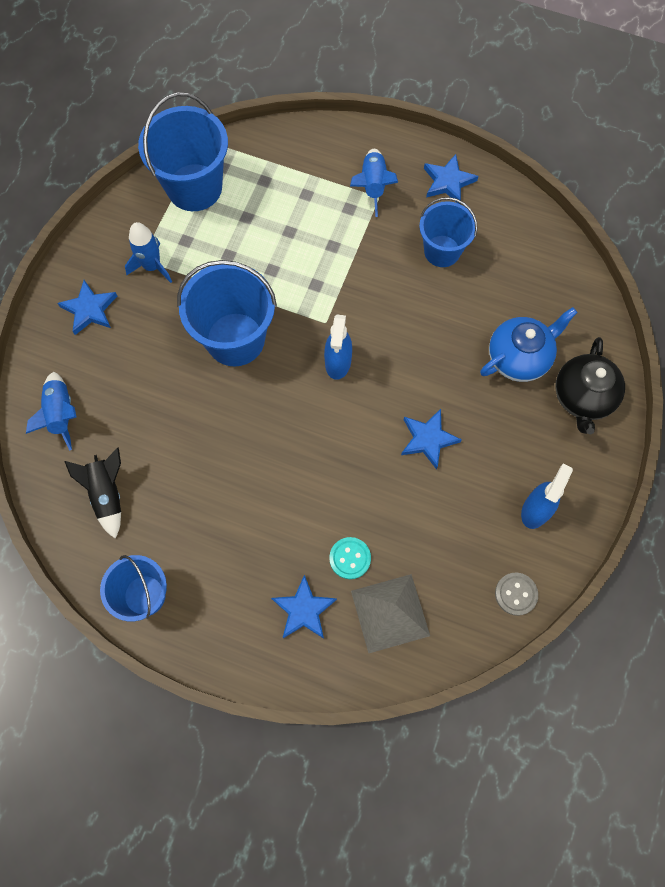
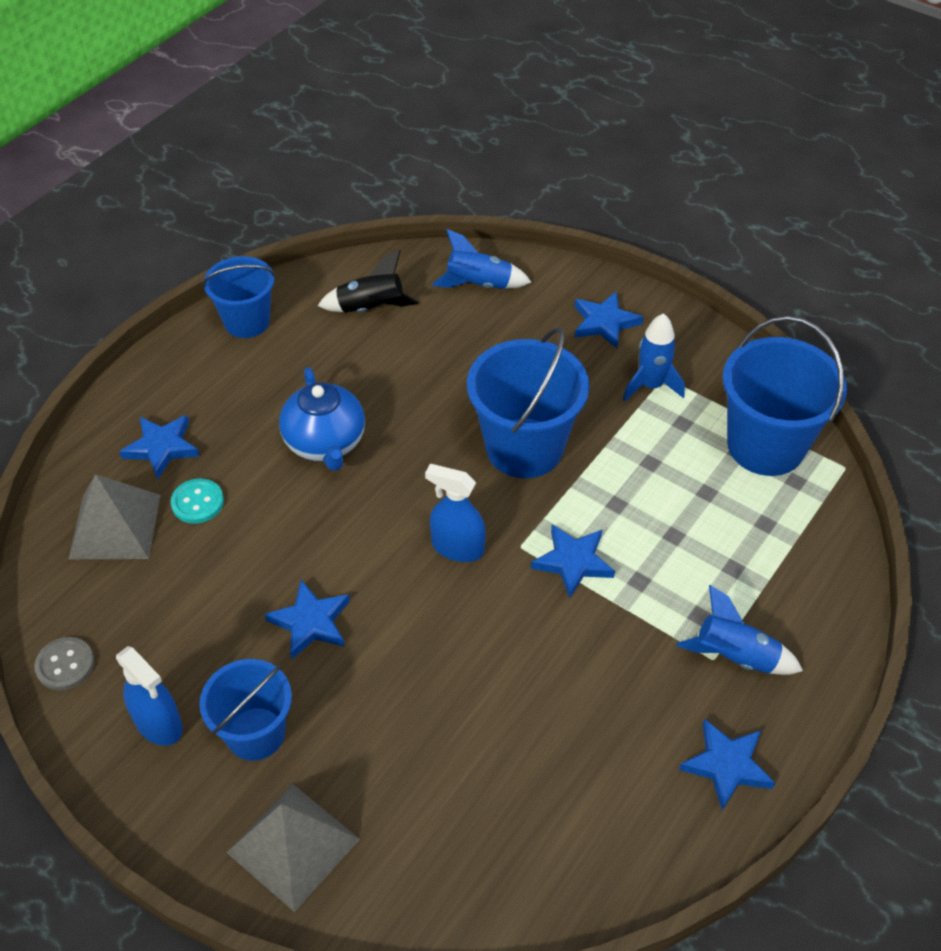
camera: 105 degrees right, 20 degrees down
blue bucket [419,197,478,267] -> blue bucket moved to [199,659,292,761]
blue teapot [480,307,578,382] -> blue teapot moved to [279,367,365,471]
black teapot [555,337,625,434] -> grey pyramid [226,784,360,912]
none -> blue star [531,525,615,598]

